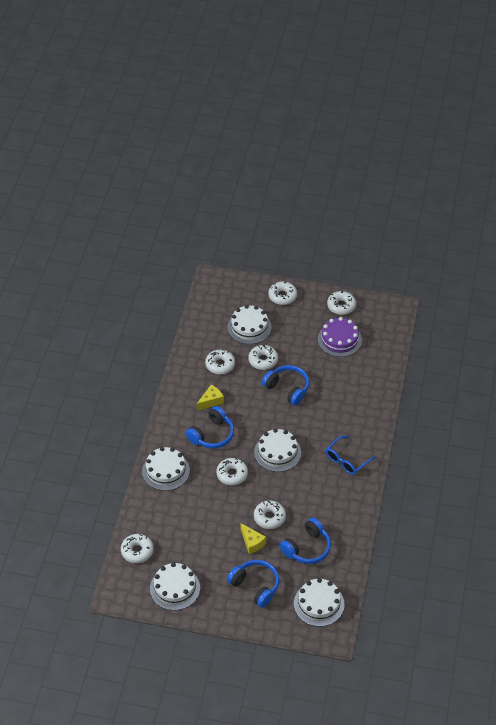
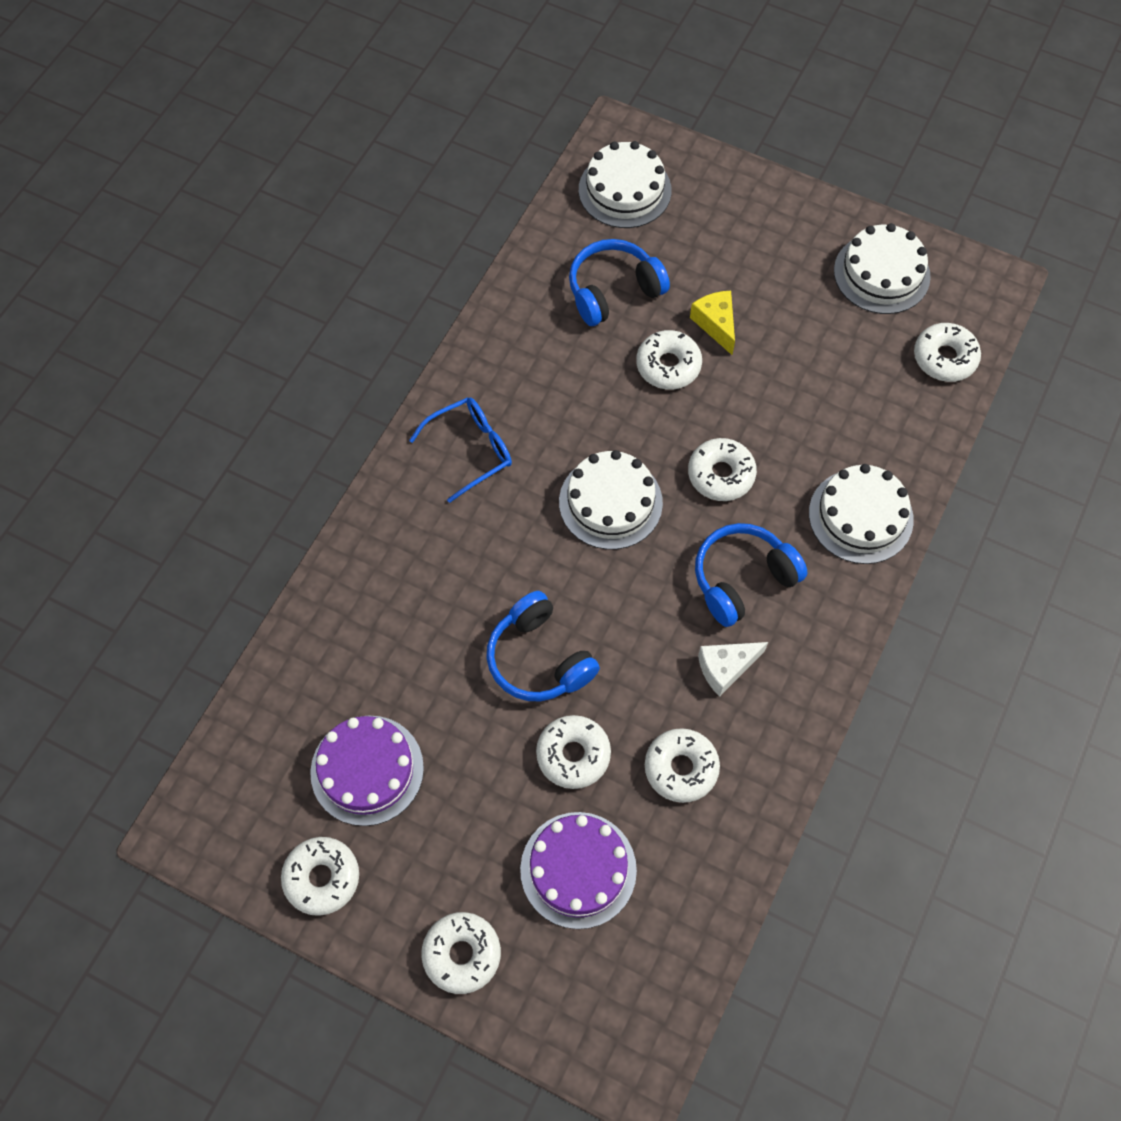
camera: 165 degrees left, 15 degrees up
yellow cheese [197,385,224,411] -> white cheese [698,642,768,697]
blue headphones [227,560,279,608] -> none
white cake [228,305,272,344] -> purple cake [520,812,637,929]

